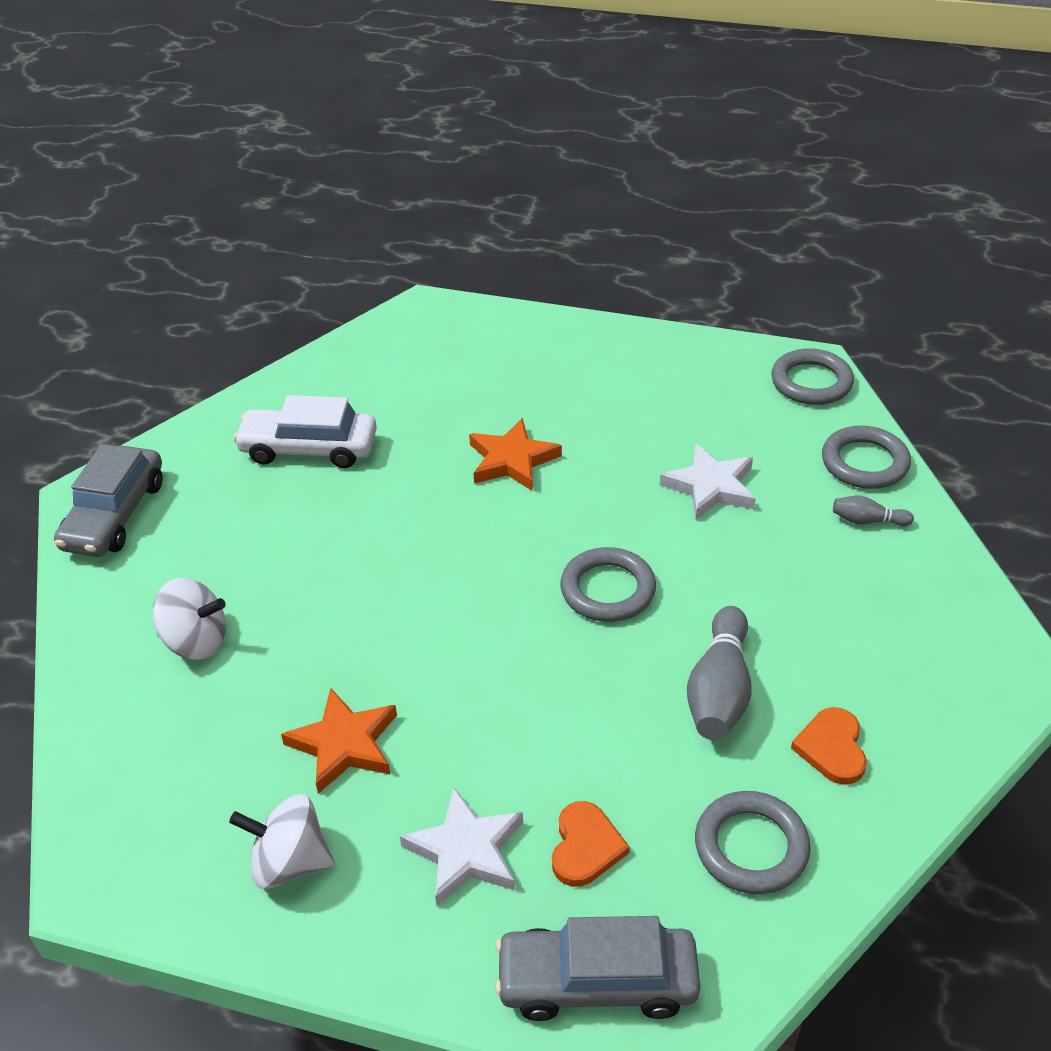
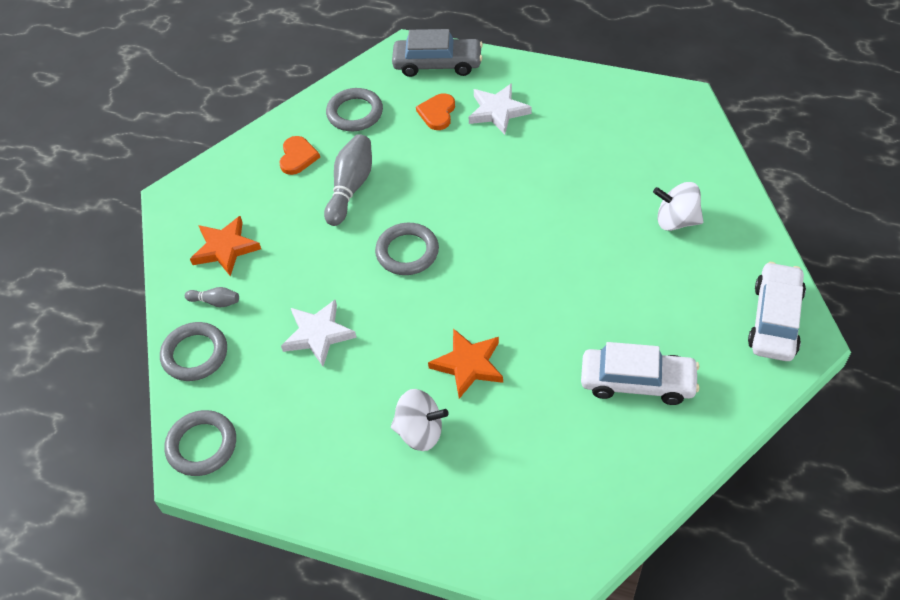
camera: 175 degrees left, 10 degrees up
grey car [54,444,163,557] -> white car [748,262,806,361]
white spinning top [229,794,335,889] -> white spinning top moved to [391,389,449,451]
orange star [281,688,397,794] -> orange star moved to [190,216,261,277]

